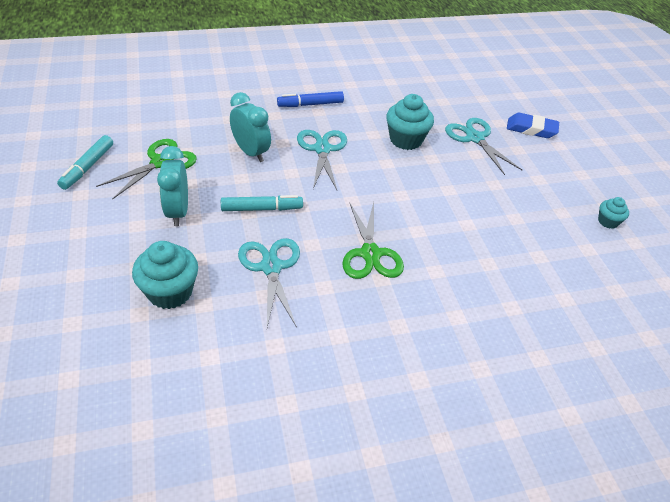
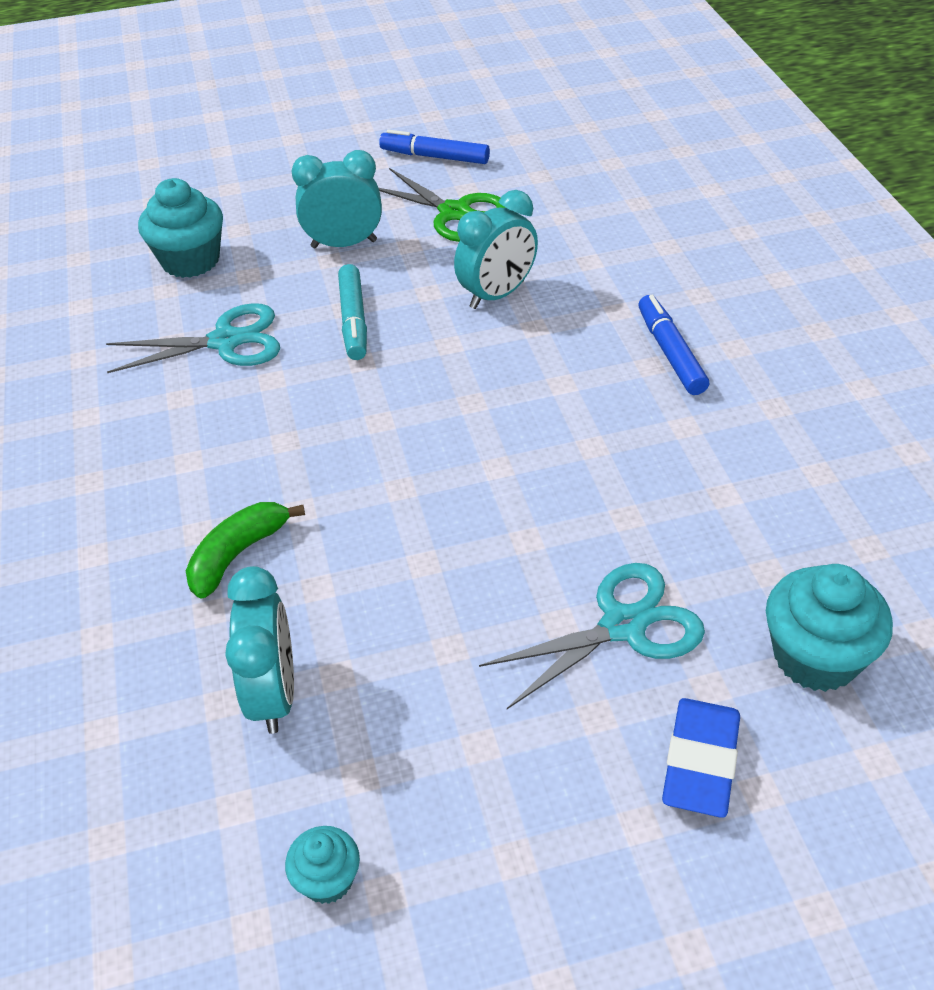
camera: 95 degrees right, 0 degrees up
turquoise marker [57,135,113,190] -> blue marker [379,130,490,164]
turquoise scissors [297,130,347,190] -> none
green scissors [342,202,404,279] -> none
turquoise cupcake [386,94,434,150] -> turquoise cupcake moved to [766,564,893,692]
none -> green banana [186,502,305,599]
none -> turquoise clock [225,566,294,734]

